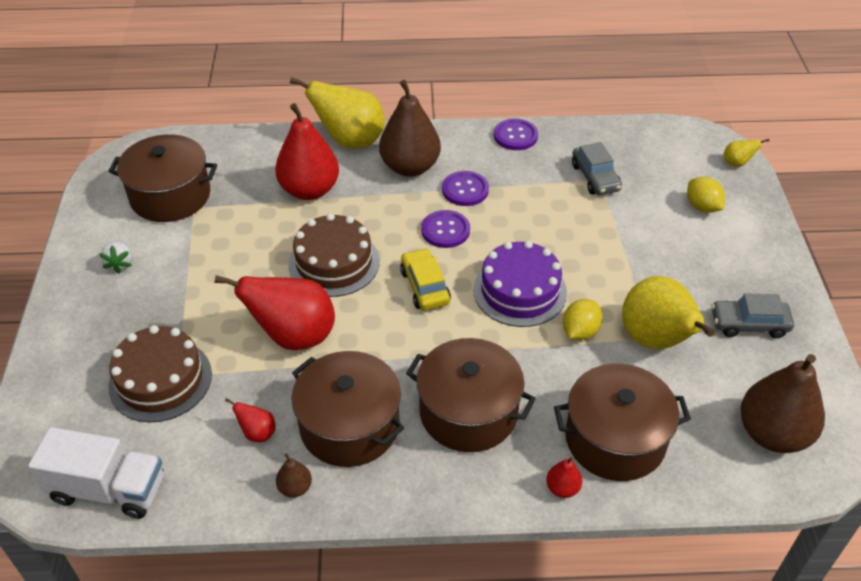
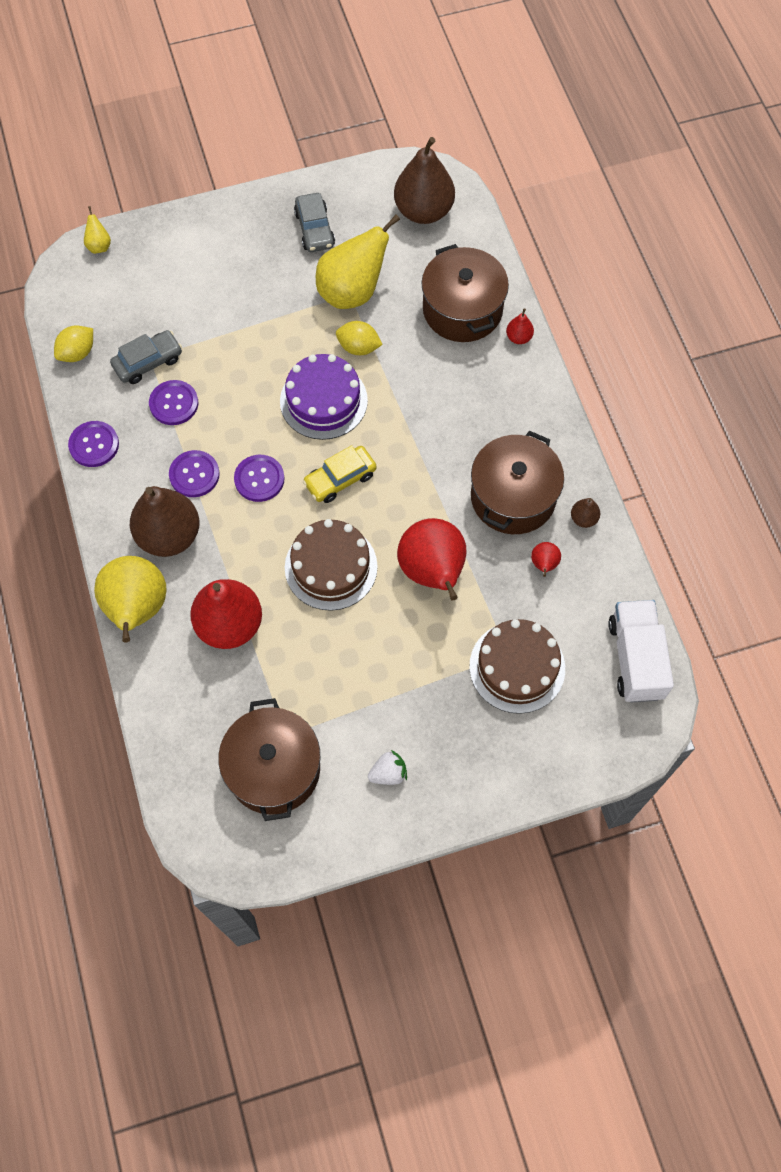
camera: 105 degrees left, 20 degrees up
brown pot [406,338,536,452] -> none
yellow lemon [687,177,725,213] -> yellow lemon moved to [54,325,93,362]
none -> purple button [149,380,198,425]

